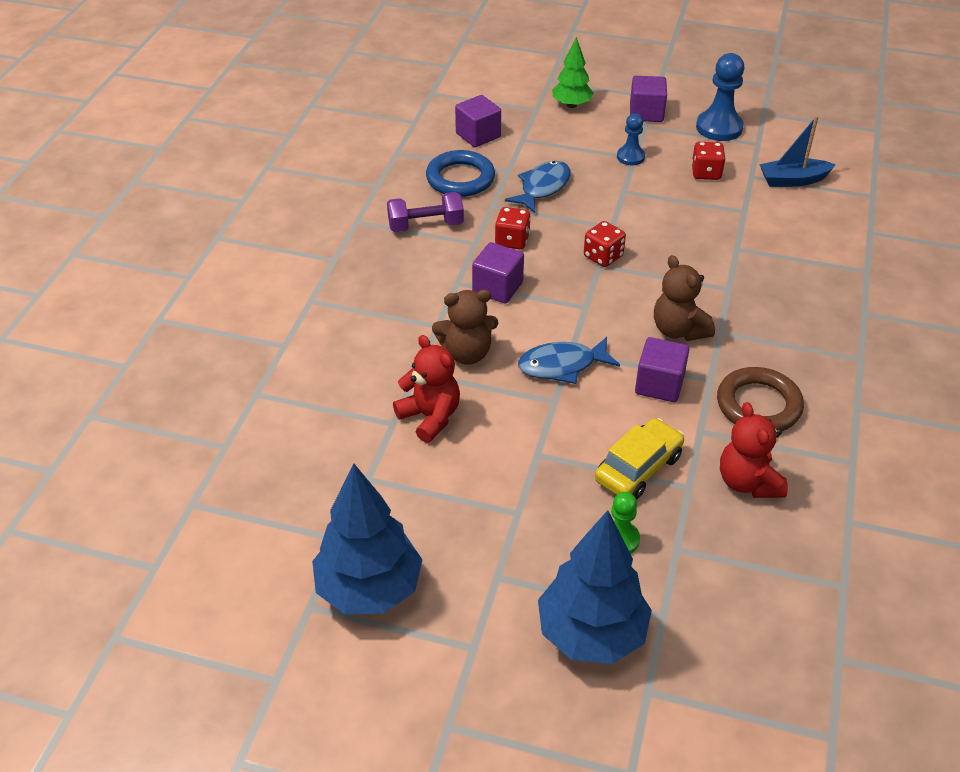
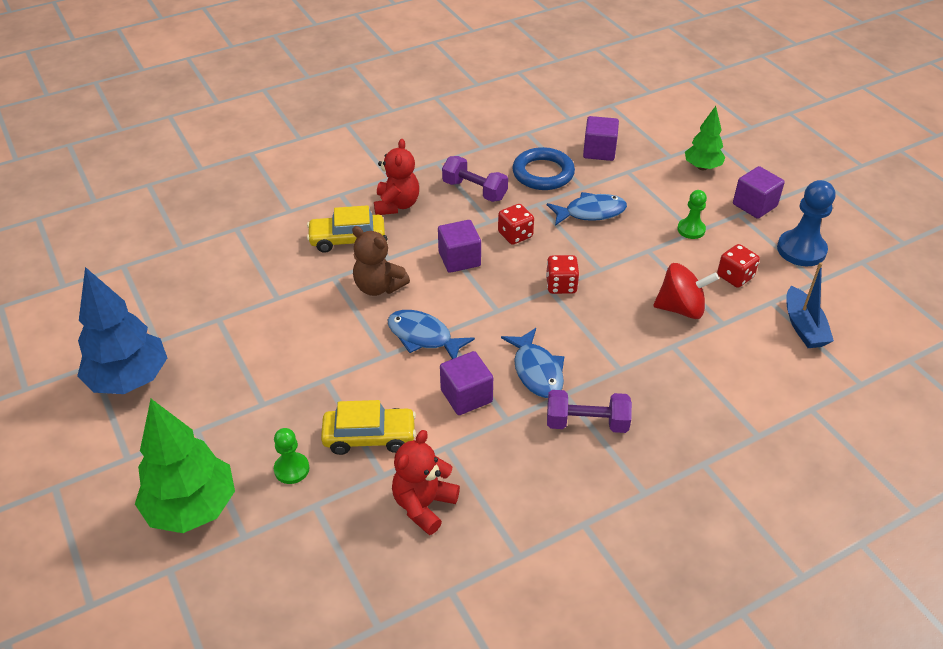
camera: 45 degrees right, 0 degrees up
red teddy bear [393,335,460,443] -> red teddy bear moved to [374,139,419,215]
blue tree [538,510,652,664] -> green tree [135,399,235,533]
blue pawn [617,113,645,165] -> green pawn [677,190,707,239]
brown teddy bear [654,255,715,341] -> blue fish [501,328,564,398]
brown ring [717,367,804,431] -> none
blue boat [759,116,836,187] -> blue boat turned 135 degrees counterclockwise [786,262,834,348]
none -> yellow car [307,205,385,253]
none -> purple dumbbell [547,390,632,433]
none -> red spinning top [653,263,719,319]

